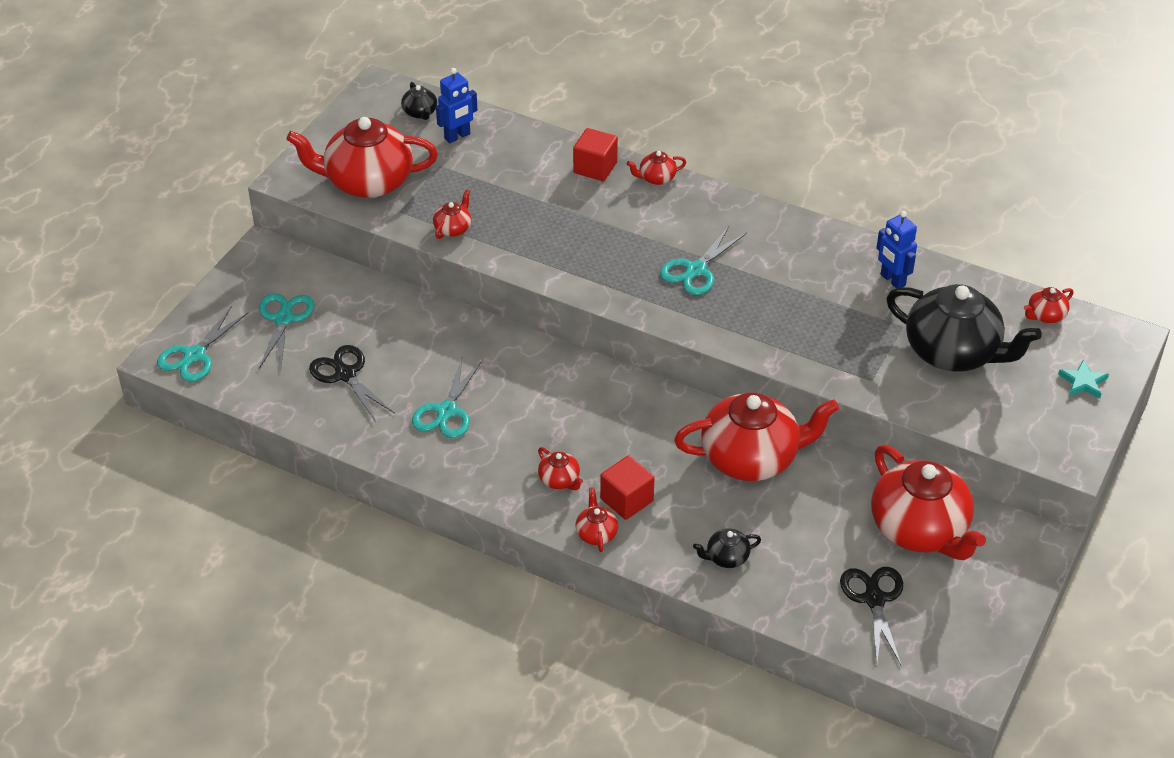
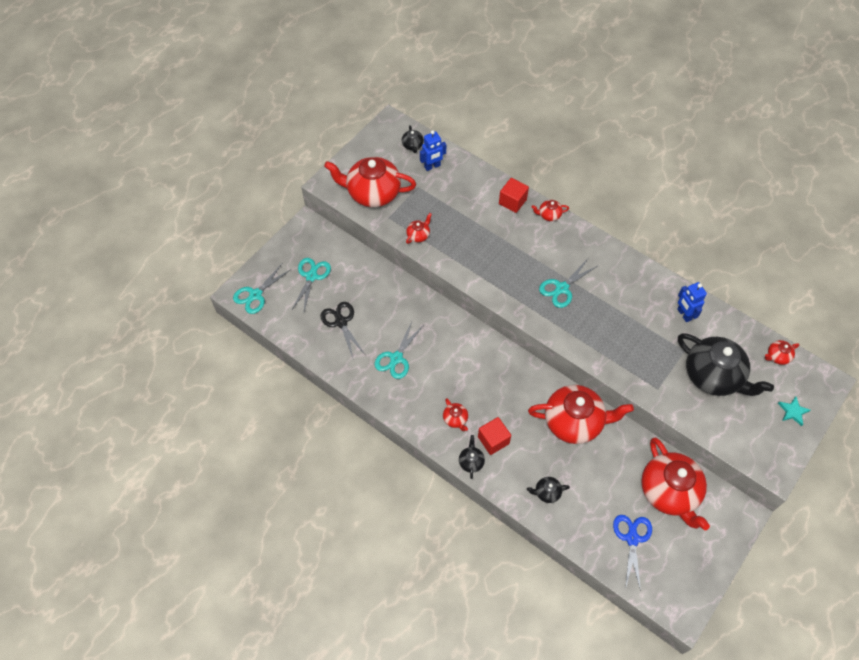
camera: 10 degrees right, 15 degrees up
red teapot [576,487,618,552] -> black teapot [459,435,485,479]
black scissors [840,567,903,666] -> blue scissors [613,515,652,591]

